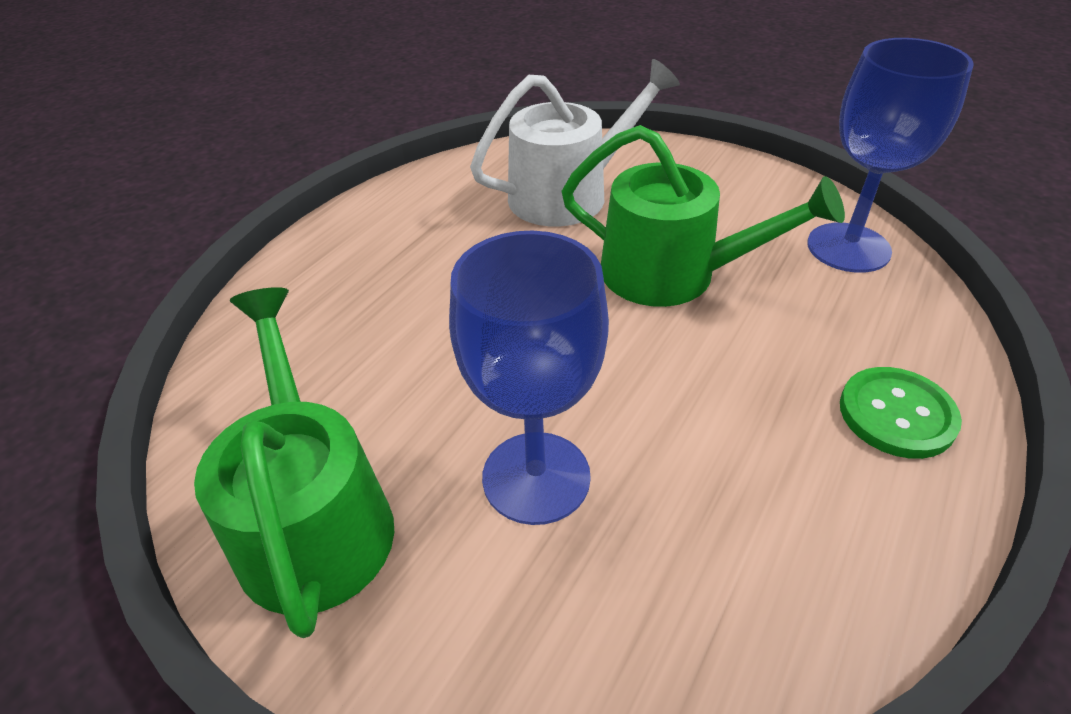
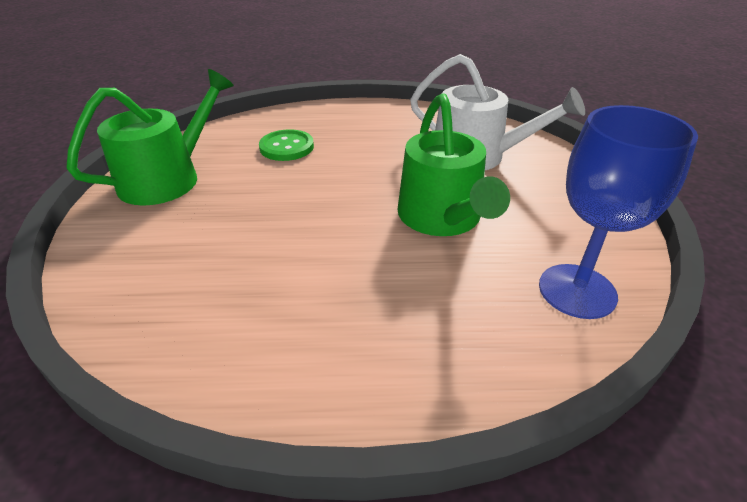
camera: 55 degrees right, 5 degrees down
blue goblet [449,231,609,525] -> none
green button [840,367,962,459] -> green button moved to [259,129,314,161]

